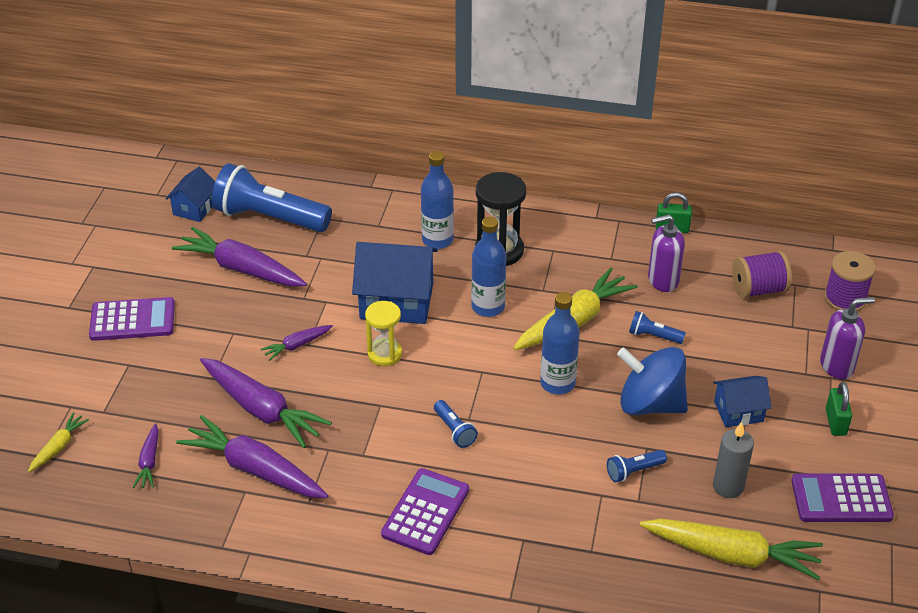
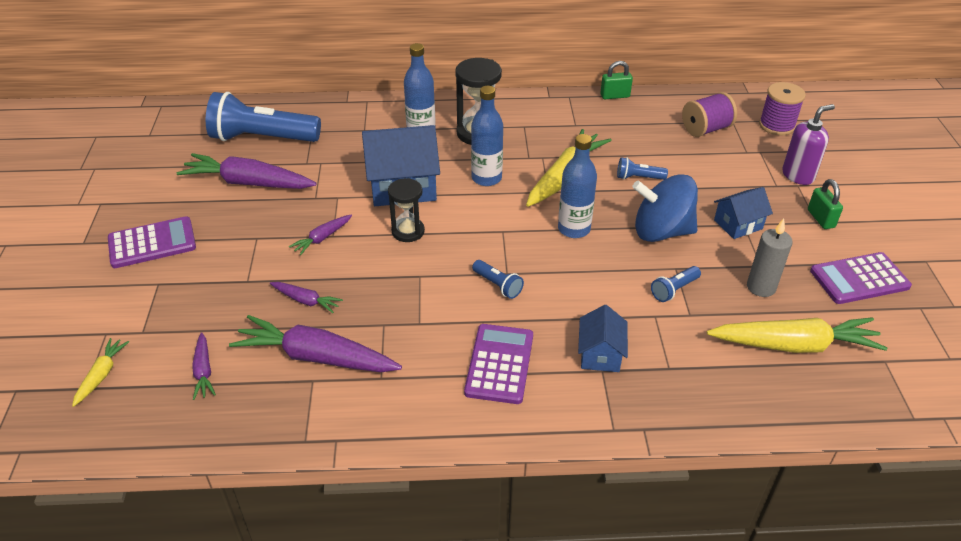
camera: 15 degrees left, 0 degrees up
blue house [166,167,215,222] -> blue house moved to [578,305,628,372]
purple carrot [200,358,332,448] -> purple carrot [270,282,343,313], size x0.49
yellow hourglass [365,301,402,366] -> black hourglass [388,178,425,242]
purple soap dispenser [648,214,685,292] -> none

